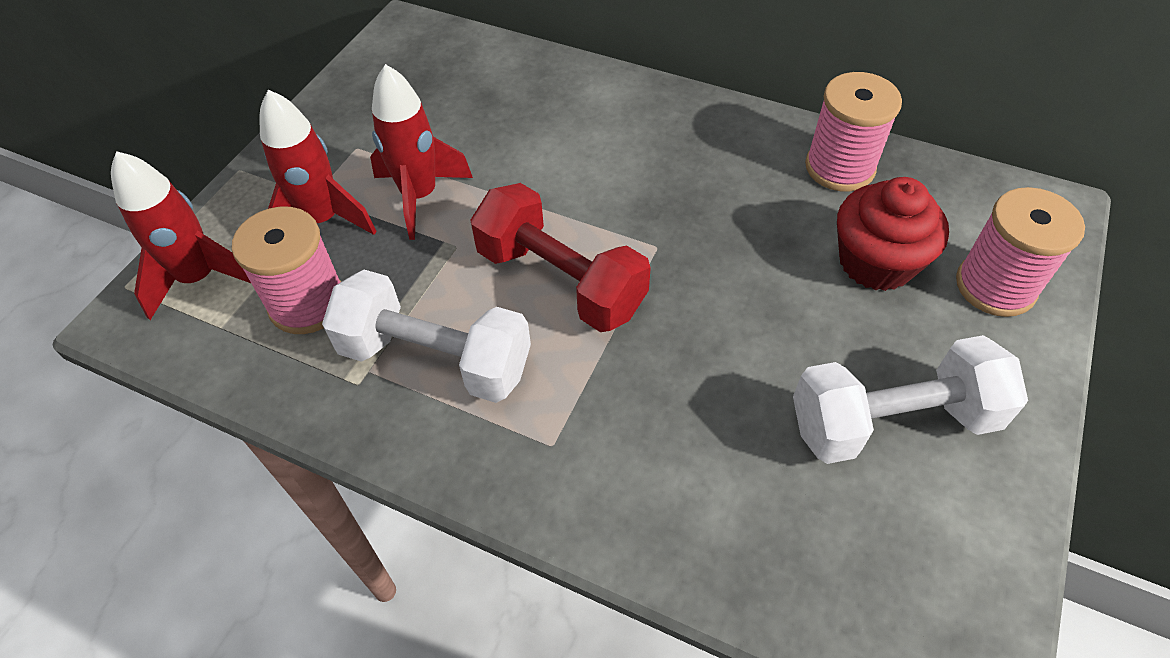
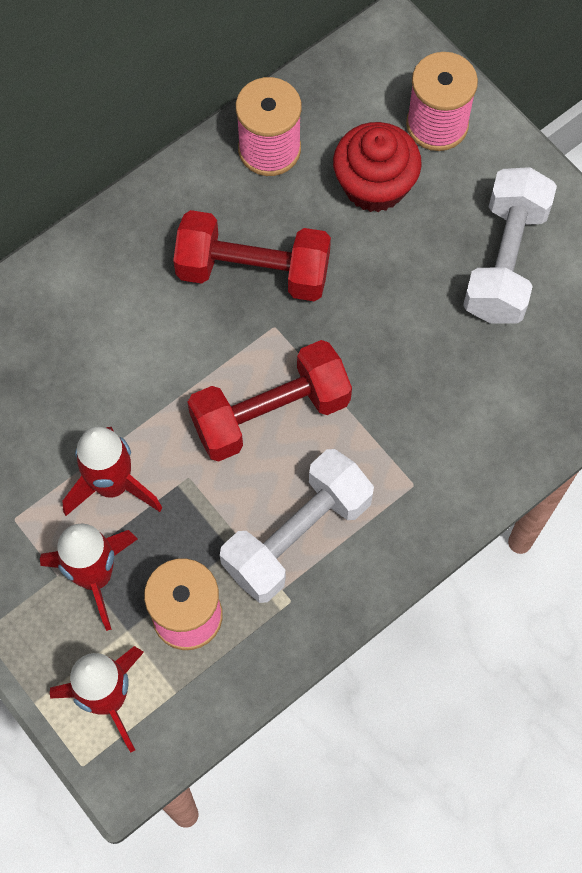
camera: 65 degrees left, 15 degrees up
none -> red dumbbell [173,210,331,302]

